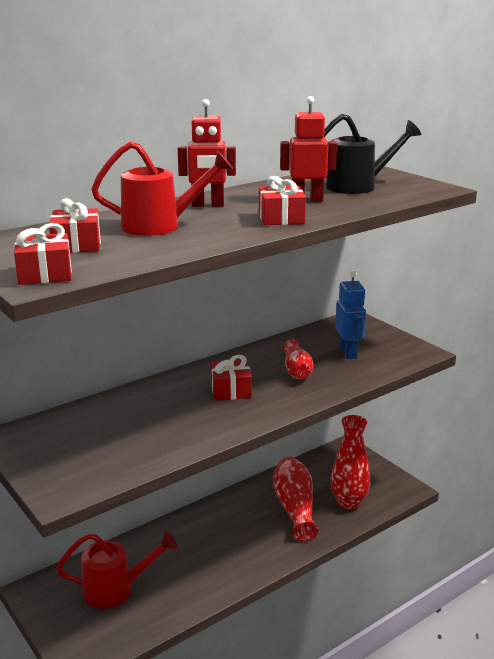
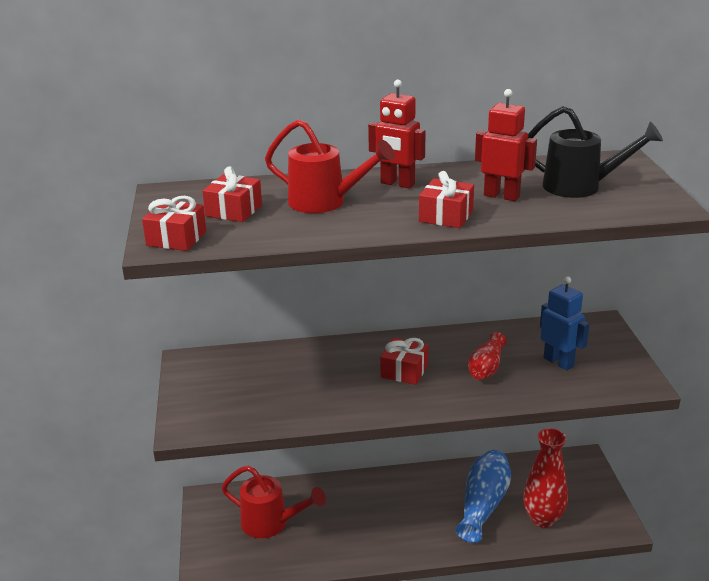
camera: 30 degrees right, 5 degrees up
red vase [273,457,319,541] -> blue vase [455,450,511,543]
blue robot [335,271,366,359] -> blue robot turned 60 degrees counterclockwise [540,276,590,371]

